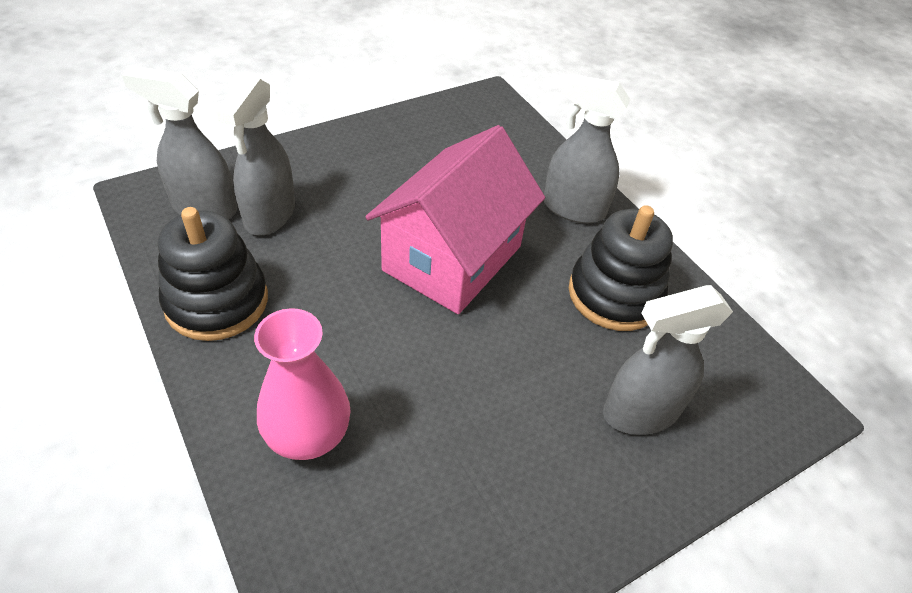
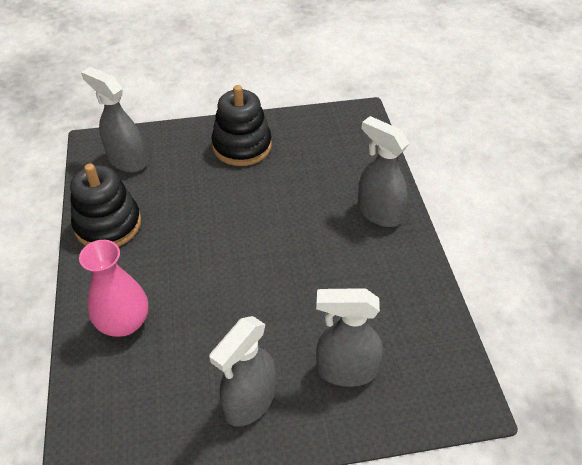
camera: 25 degrees right, 0 degrees up
grey spray bottle [215,75,295,236] -> grey spray bottle moved to [209,316,275,427]
pink house [365,125,545,314] -> none
black stacking toy [569,205,673,331] -> black stacking toy moved to [211,85,272,166]

